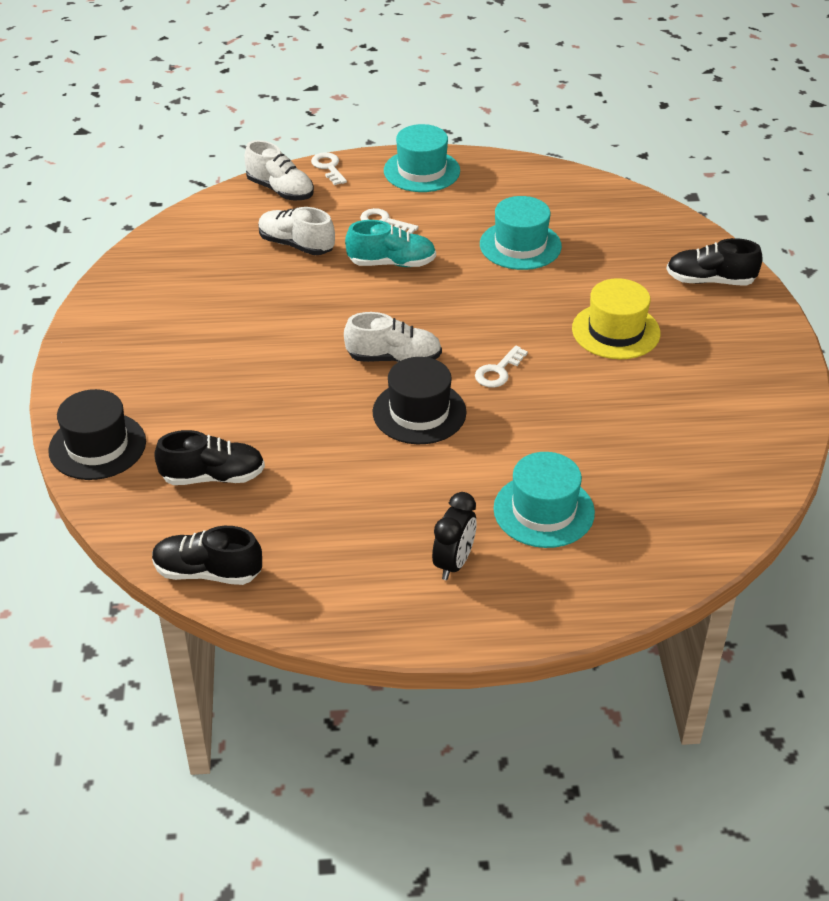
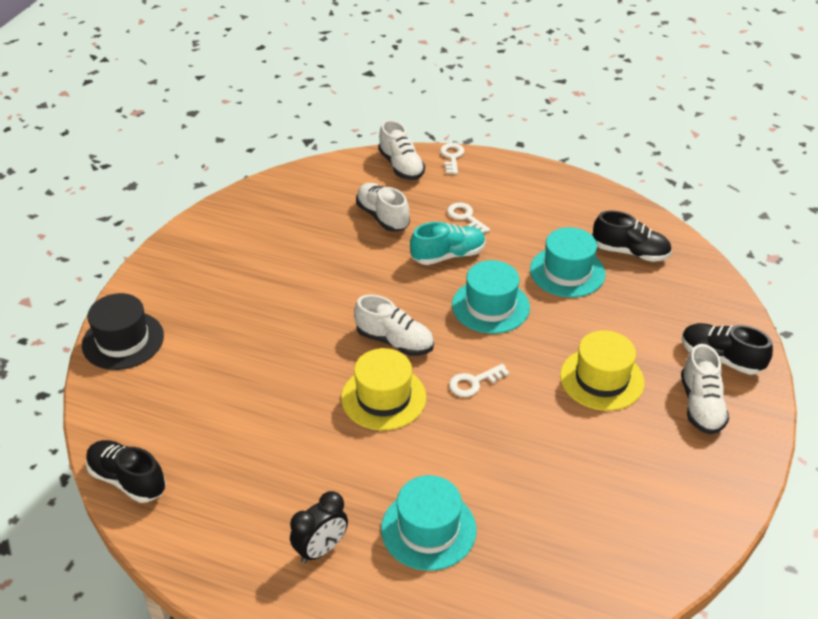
camera: 25 degrees right, 0 degrees up
black shoe [154,430,265,485] -> black shoe moved to [593,211,672,262]
turquoise shoe [345,220,436,267] -> turquoise shoe turned 45 degrees counterclockwise [410,222,486,265]
black hat [373,357,467,444] -> yellow hat [341,348,426,430]
turquoise hat [384,124,460,192] -> turquoise hat moved to [452,260,530,334]
none -> white shoe [681,344,729,434]

